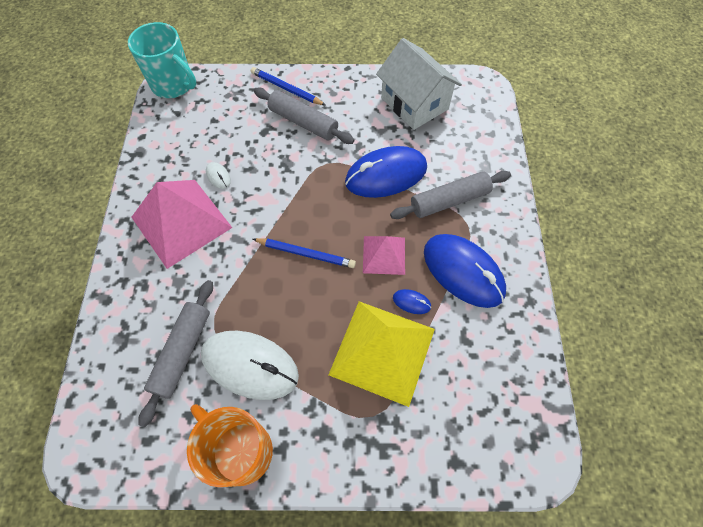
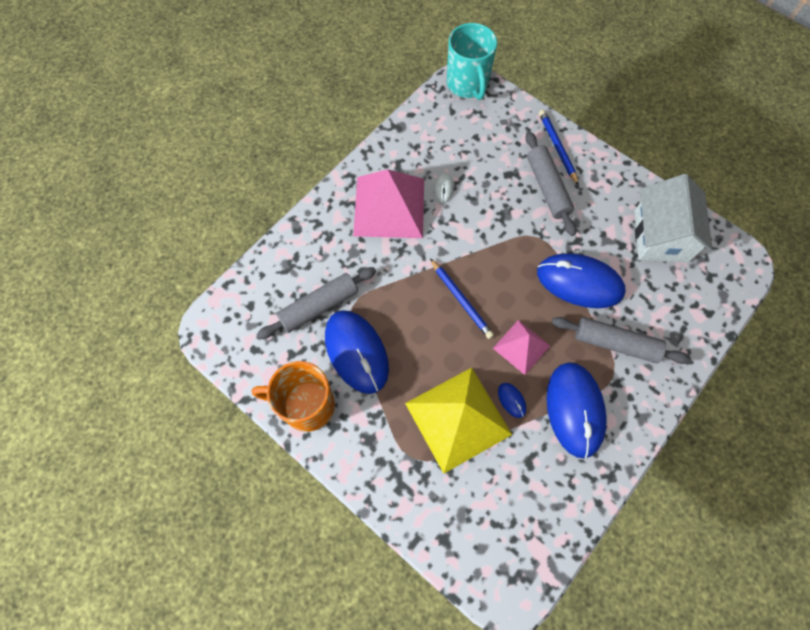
camera: 40 degrees right, 5 degrees up
orange mug [187,404,273,487] -> orange mug turned 75 degrees counterclockwise [252,361,335,432]
white mouse [201,331,299,400] -> blue mouse [325,310,389,394]

